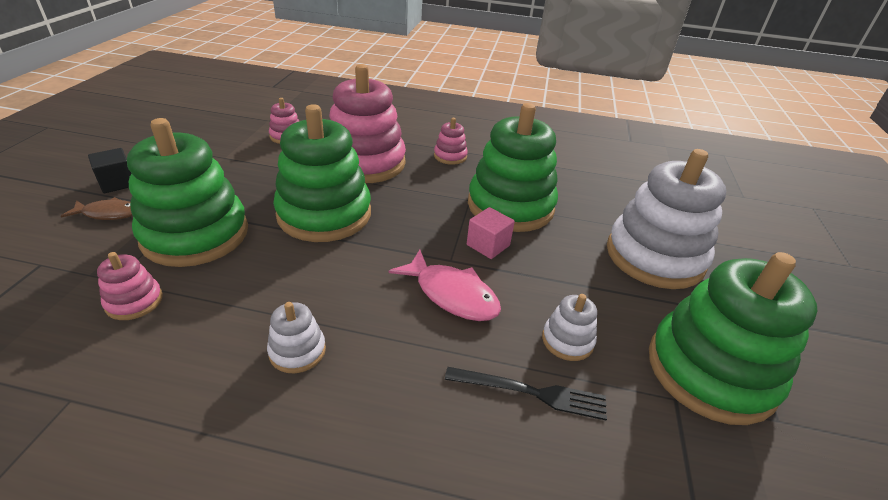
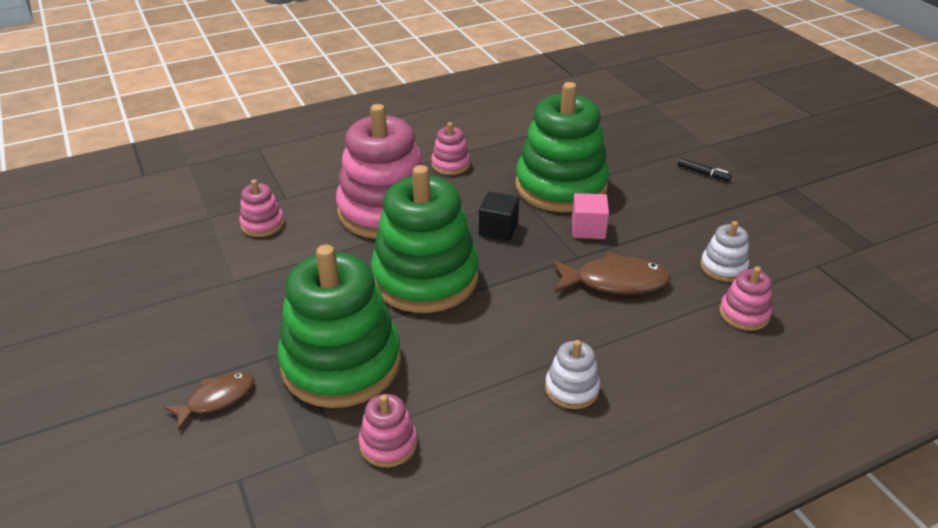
camera: 35 degrees left, 0 degrees up
black cube [88,148,132,193] -> black cube moved to [479,192,519,241]
pink fish [389,250,501,321] -> brown fish [552,252,671,295]
black fork [445,367,607,420] -> pink stacking toy [719,266,772,331]
white stacking toy [607,149,726,289] -> black marker [678,158,732,181]
green stacking toy [649,252,817,425] -> none

